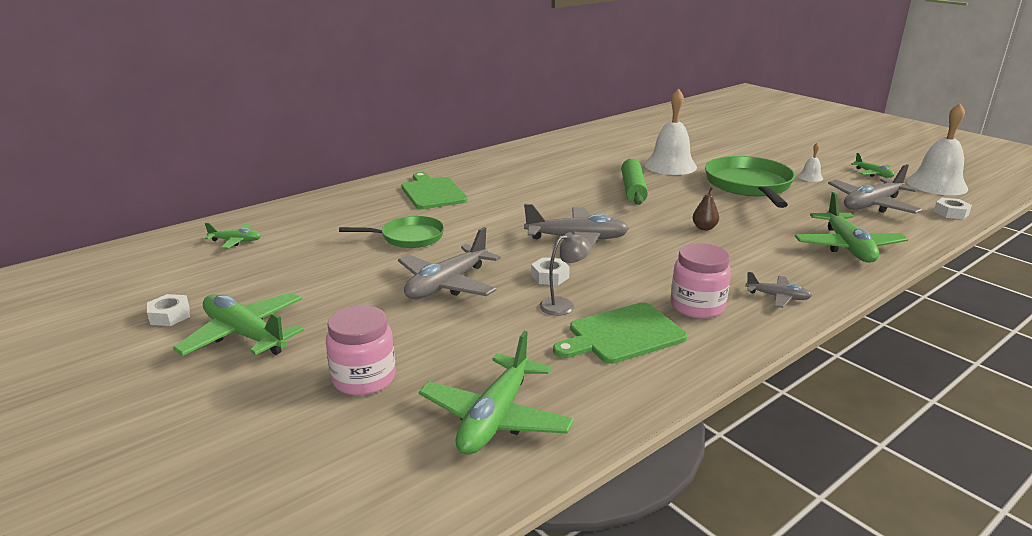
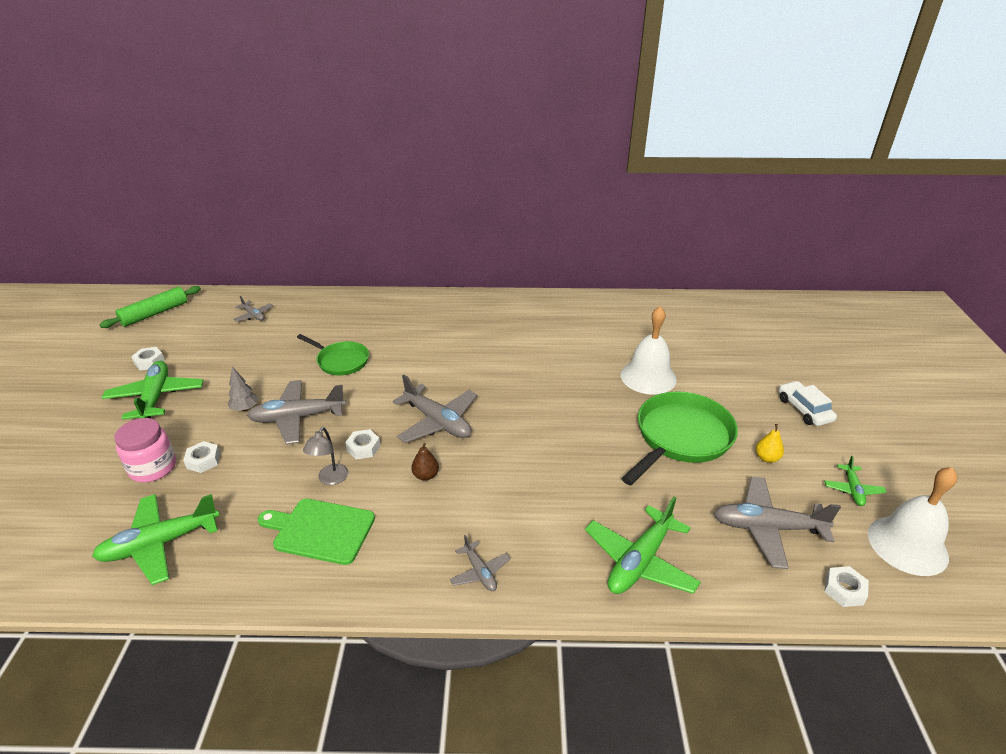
camera: 40 degrees right, 10 degrees up
green plane [205,223,261,249] -> grey plane [233,296,273,322]
green cutting board [401,172,468,209] -> none
grey lamp [539,232,592,316] -> grey lamp turned 90 degrees clockwise [303,427,348,485]
green rolling pin [621,159,648,205] -> green rolling pin moved to [100,286,201,328]
pink jar [670,243,731,319] -> none
brown pear [693,188,719,231] -> brown pear moved to [411,443,439,481]
white bell [798,143,823,182] -> yellow pear [756,424,784,463]
none -> white nut [183,441,220,473]
none -> grey tree [228,367,258,411]
none -> white car [779,381,837,426]

